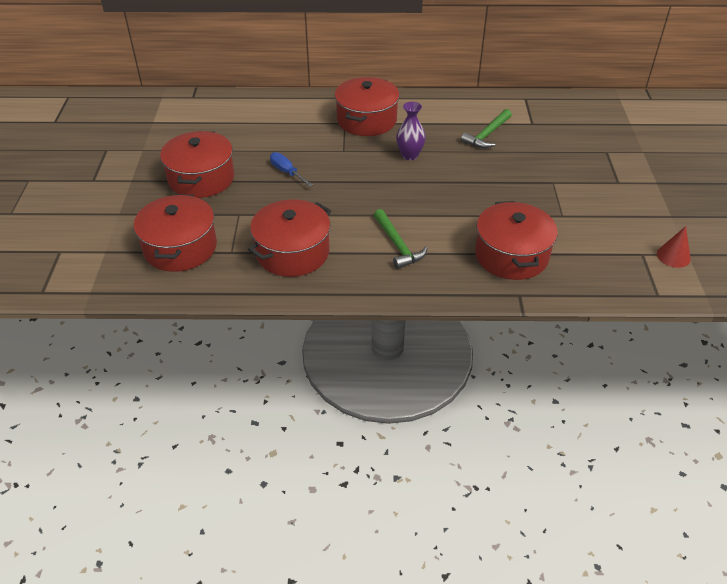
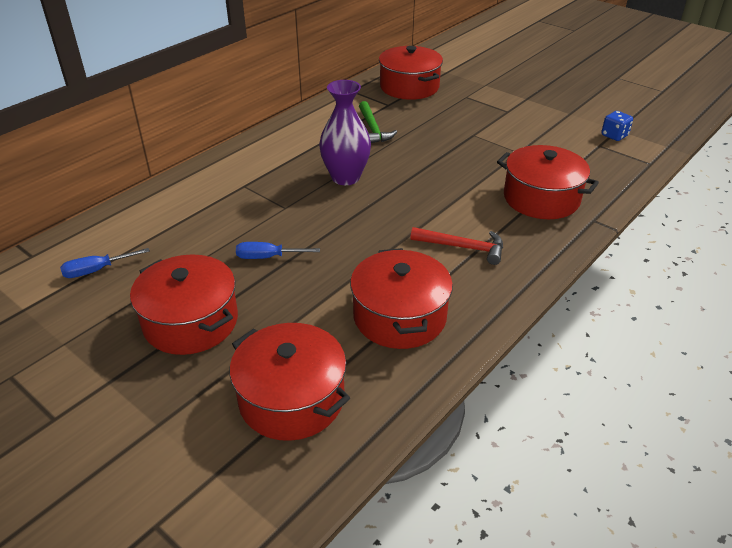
camera: 50 degrees left, 5 degrees down
red pot [335,77,400,136] -> red pot moved to [379,46,443,100]
green hammer [374,209,428,269] -> red hammer [410,227,503,265]
purple vase [396,102,426,160] -> purple vase [319,80,371,185], size x1.52
red cone [657,226,691,268] -> blue dice [601,111,633,141]
none -> blue screwdriver [60,248,150,278]

